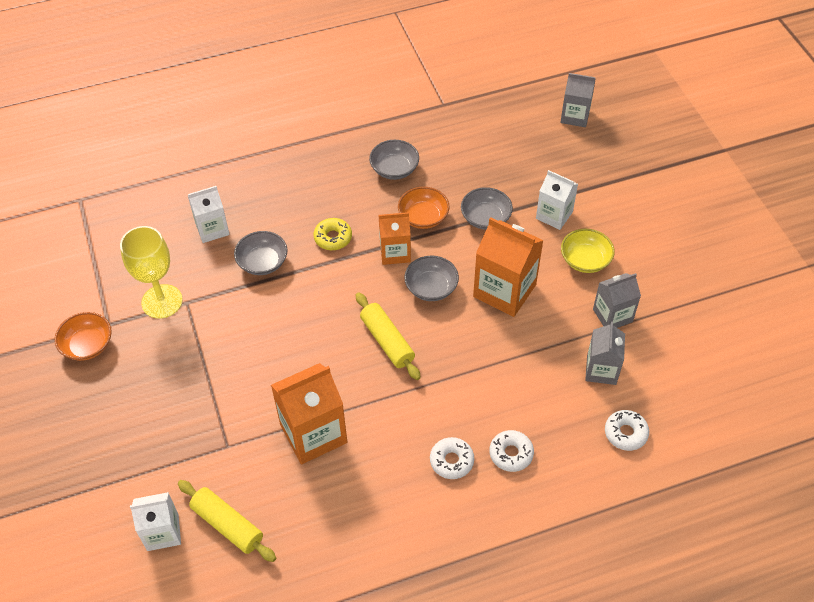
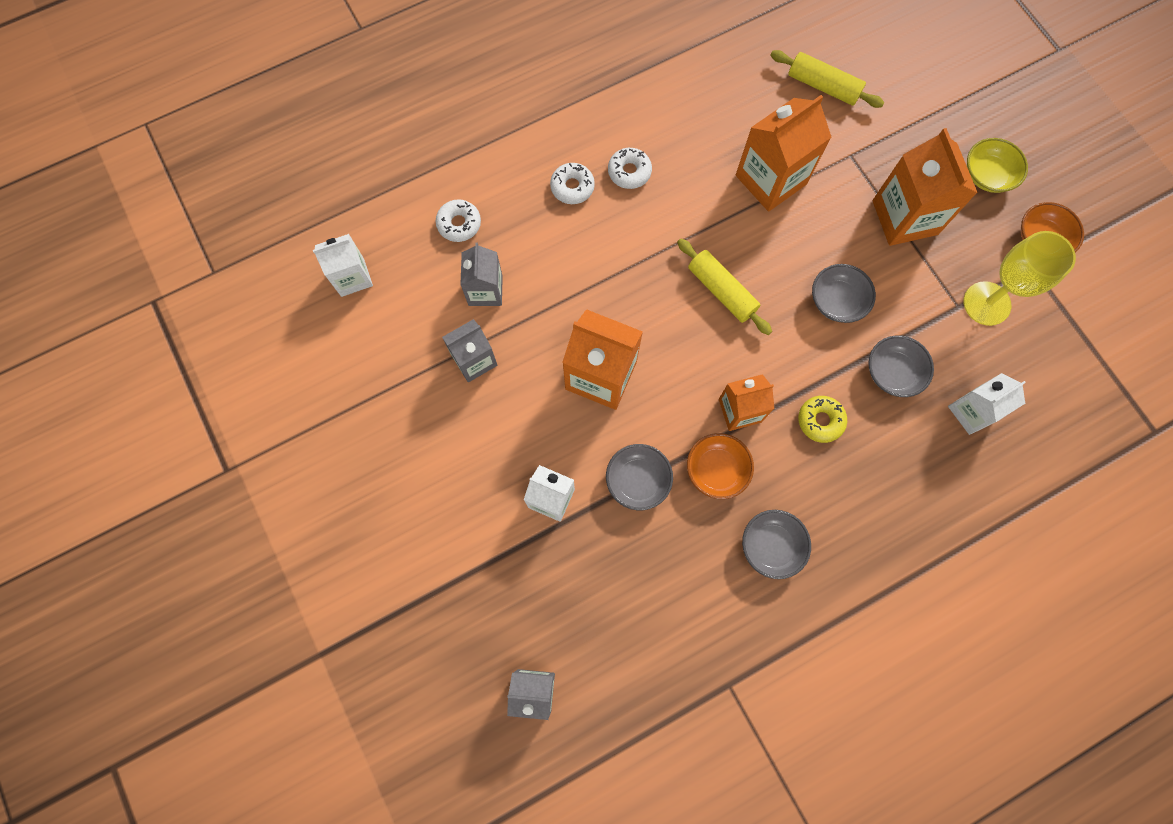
camera: 170 degrees right, 20 degrees up
white carton [130,492,181,551] -> white carton moved to [313,234,373,297]
grey bowl [404,256,459,301] -> grey bowl moved to [812,264,876,323]
yellow bowl [561,229,615,273] -> yellow bowl moved to [967,138,1028,193]
none -> orange carton [872,128,978,246]

